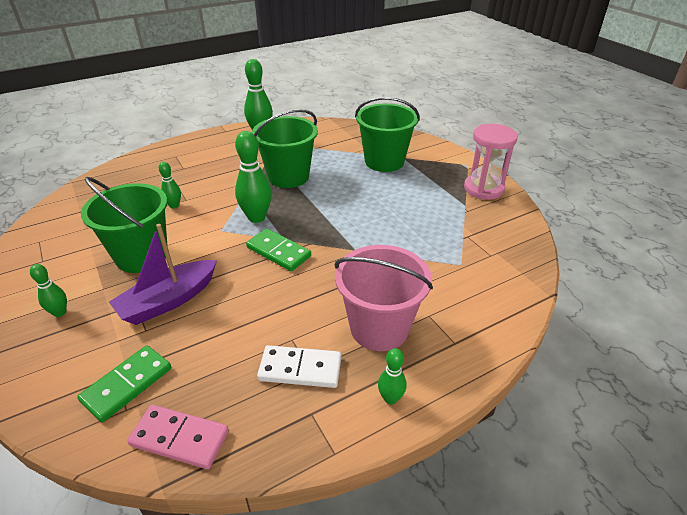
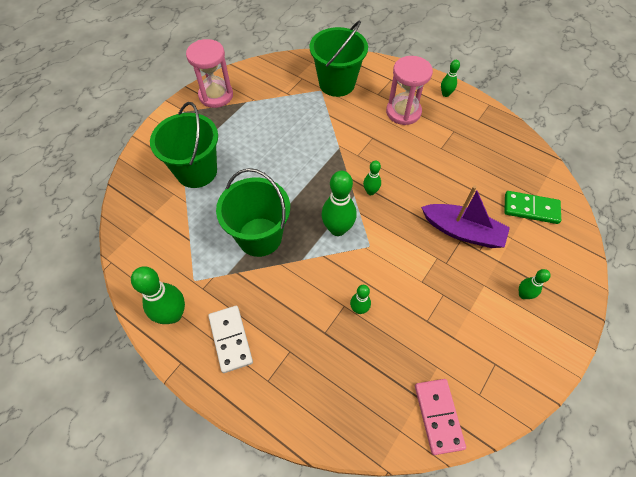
camera: 115 degrees left, 20 degrees up
green bucket [81,177,168,273] -> green bucket moved to [310,20,368,97]
pink domino [127,405,229,469] -> pink domino moved to [415,379,466,455]
green domino [246,228,311,271] -> green bowling pin [363,160,381,195]
white domino [257,345,341,388] -> white domino moved to [208,306,253,373]
pink bucket [335,245,433,351] -> pink hourglass [386,56,433,125]

